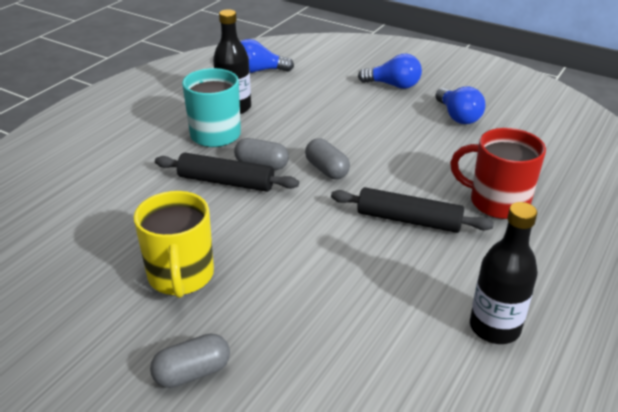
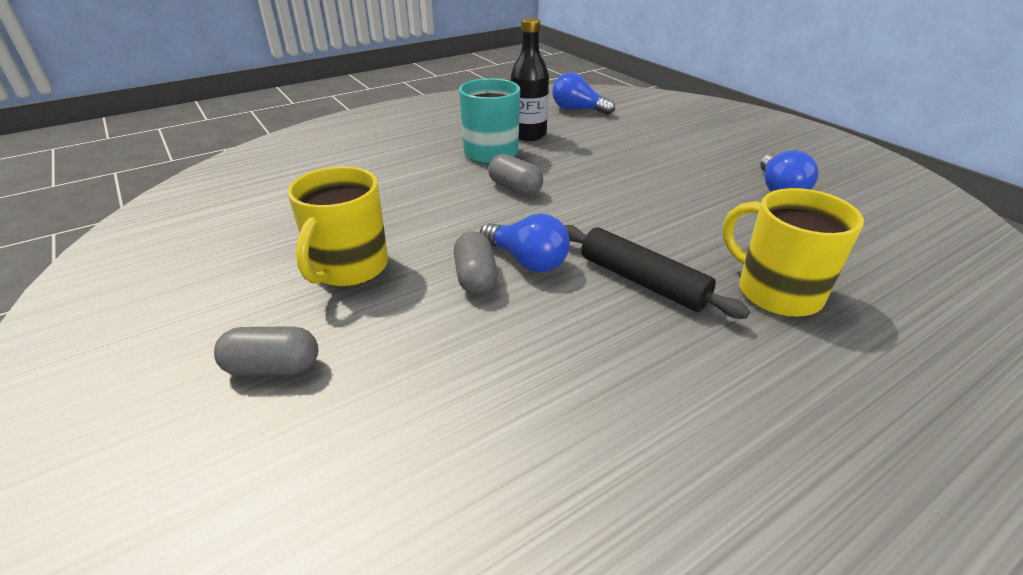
camera: 25 degrees right, 0 degrees up
black rolling pin [155,153,299,192] -> none
grey capsule [305,138,350,179] -> grey capsule moved to [454,231,498,295]
blue light bulb [358,54,422,89] -> blue light bulb moved to [480,214,570,272]
red mug [450,128,546,219] -> yellow mug [723,188,864,317]
black bottle [470,202,538,344] -> none

